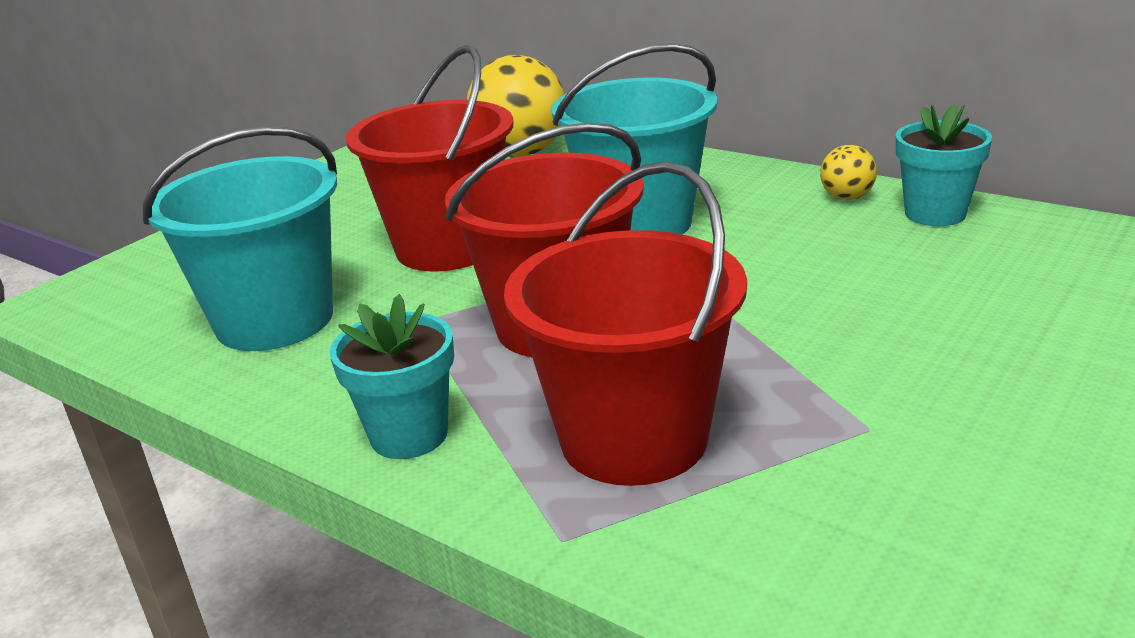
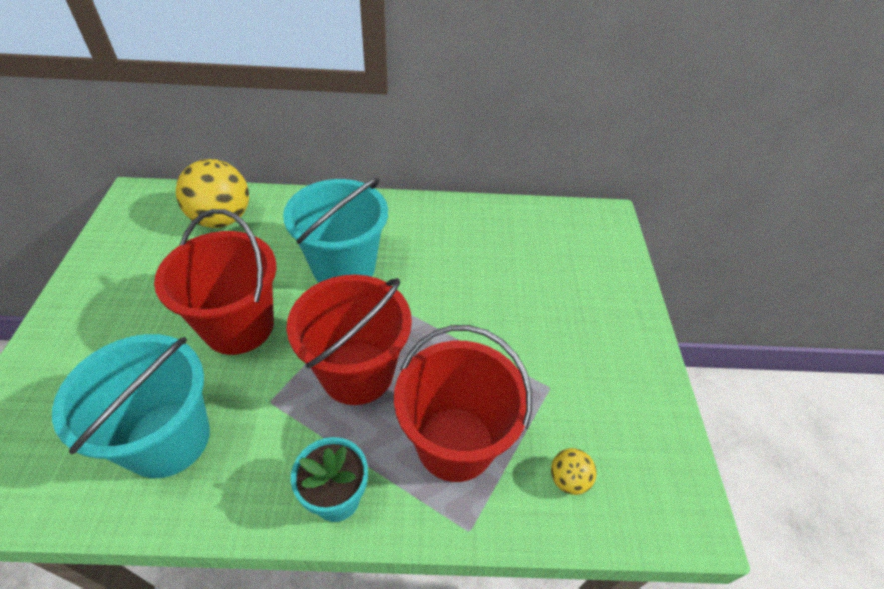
camera: 40 degrees left, 20 degrees up
yellow ball [820,145,877,200] -> yellow ball moved to [551,448,596,495]
turquoise flower pot [896,104,992,226] -> none

